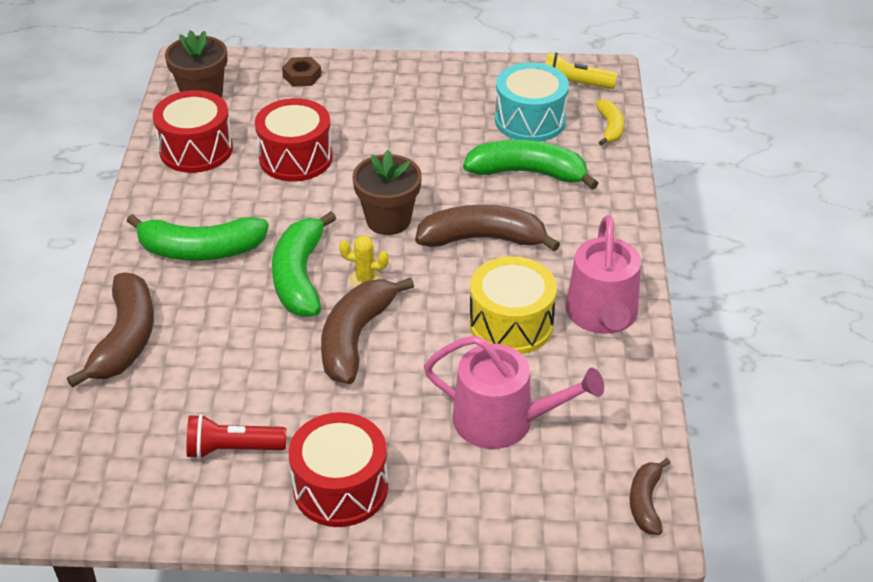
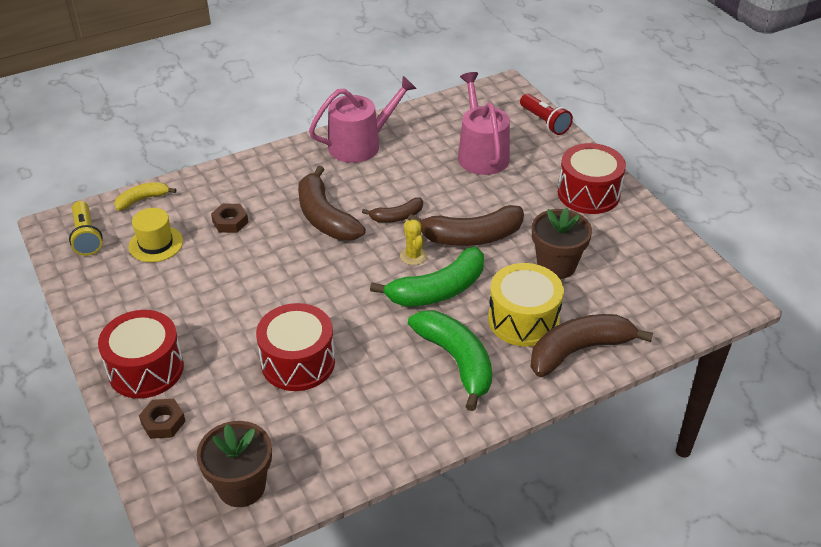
camera: 120 degrees left, 0 degrees up
red drum [153,90,233,173] -> red drum moved to [98,310,184,399]
red flashlight [187,414,286,459] -> red flashlight moved to [520,94,573,135]
brown flower pot [353,150,422,235] -> brown flower pot moved to [532,208,592,279]
green banana [463,140,598,190] -> brown nut [211,204,248,233]
yellow drum [469,256,557,354] -> yellow drum moved to [488,263,564,346]
turquoise drum [495,62,569,142] -> yellow hat [129,208,183,262]
brown banana [630,458,670,535] -> brown banana moved to [362,198,423,223]

